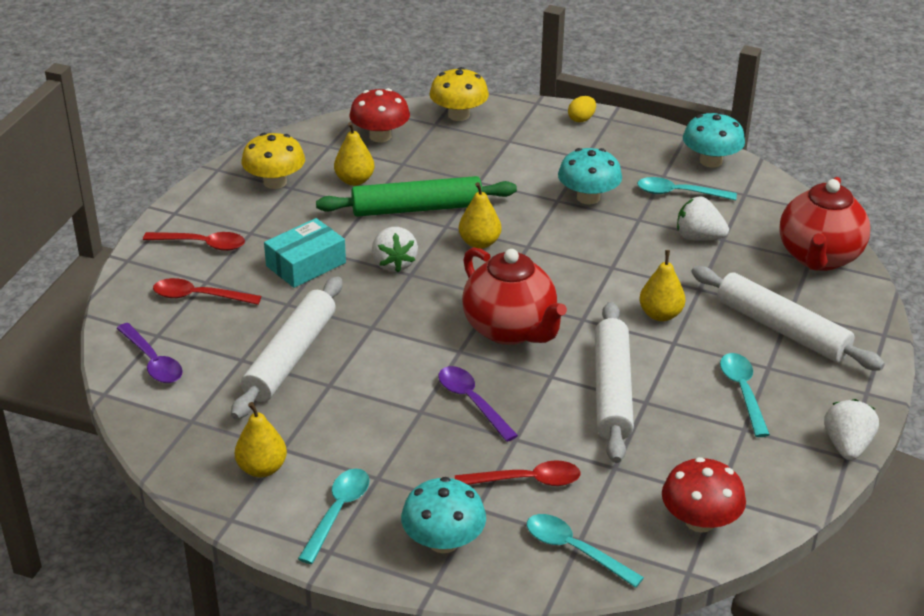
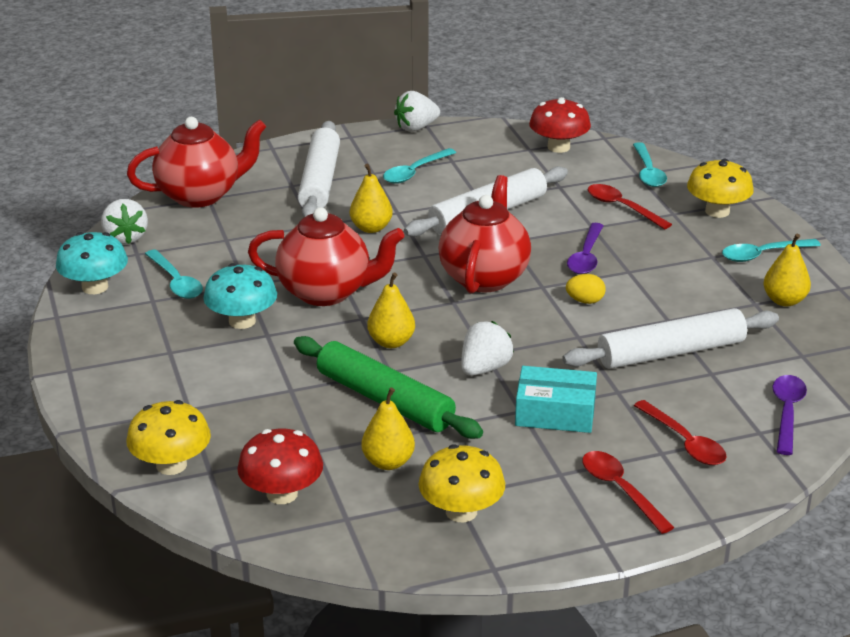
camera: 130 degrees left, 5 degrees down
turquoise mushroom [401,477,486,553] -> yellow mushroom [687,159,754,218]
yellow egg [568,96,596,122] -> yellow egg moved to [566,274,606,304]
white strawberry [677,196,729,240] -> white strawberry moved to [101,199,148,244]
none -> red teapot [248,207,404,306]

